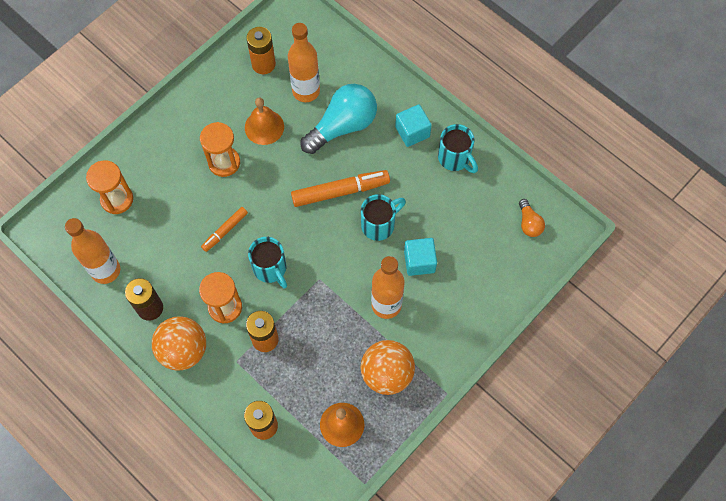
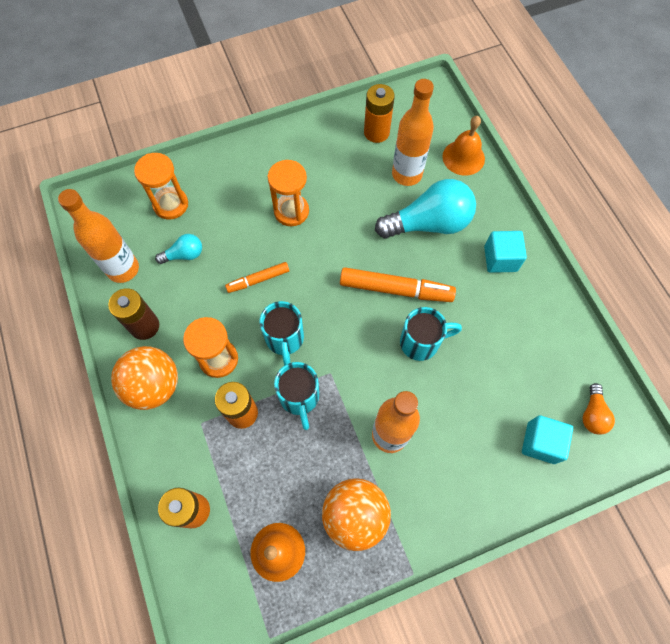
camera: 25 degrees right, 0 degrees up
orange bell [245,97,284,145] -> orange bell moved to [443,116,485,176]
turquoise cube [404,238,437,276] -> turquoise cube moved to [522,415,573,464]
turquoise mug [438,124,478,173] -> turquoise mug moved to [274,362,319,430]
none -> turquoise light bulb [155,234,202,264]

